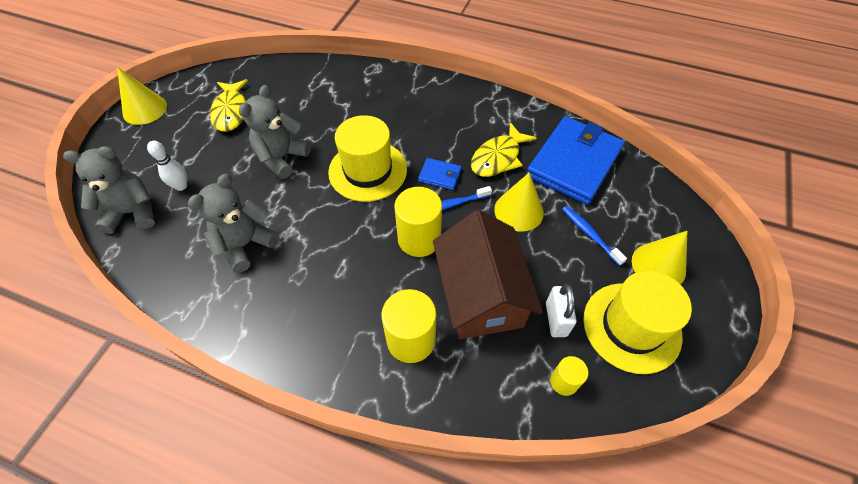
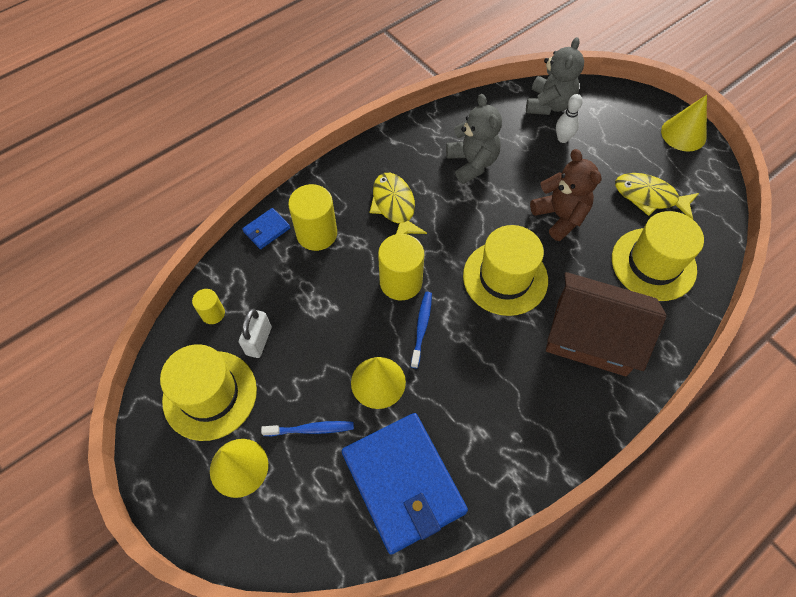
camera: 120 degrees right, 5 degrees up
grey teddy bear [239,85,311,179] -> brown teddy bear [530,149,602,241]
blue wallet [418,158,462,190] -> blue wallet moved to [242,208,290,249]
brown house [433,210,543,339] -> brown house moved to [546,272,667,376]
yellow fish [471,122,537,177] -> yellow fish moved to [370,173,427,234]
white padlock [546,284,577,337] -> white padlock turned 75 degrees clockwise [239,309,271,358]
none -> yellow hat [612,211,704,301]

